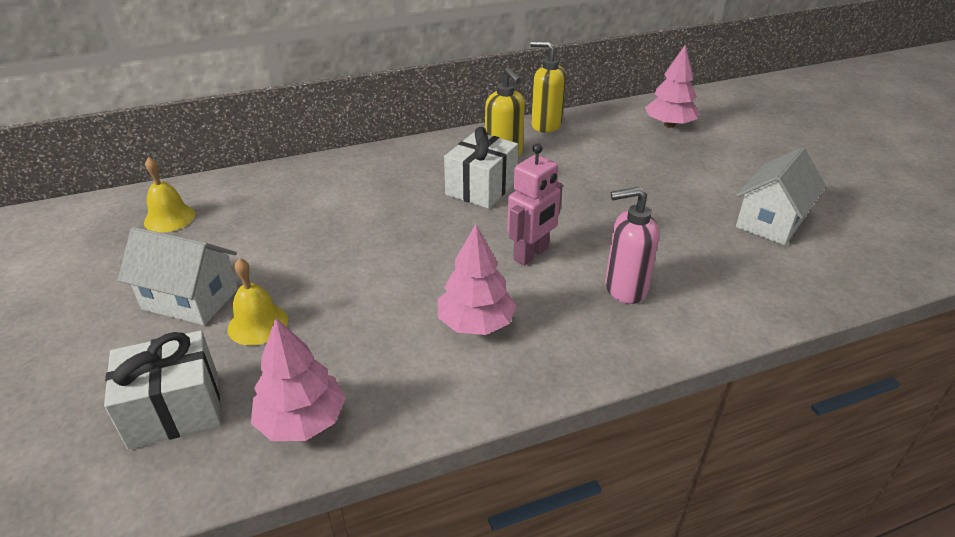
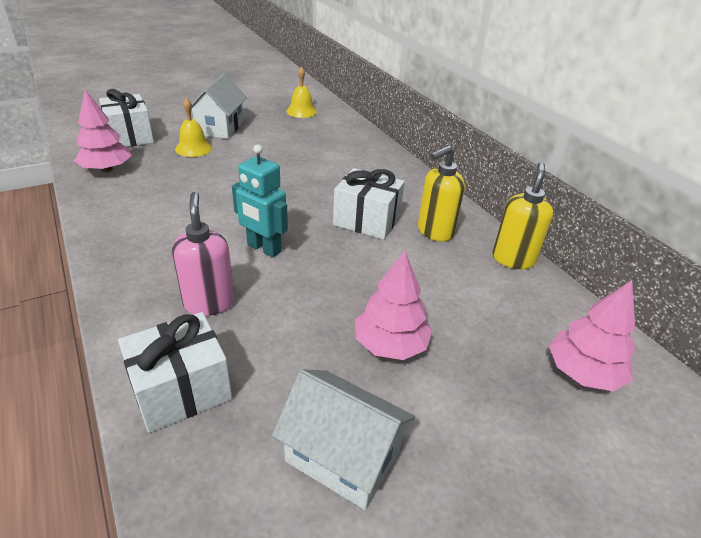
camera: 80 degrees right, 0 degrees up
pink tree [438,224,517,335] -> pink tree moved to [355,251,432,360]
pink robot [507,143,563,266] -> turquoise robot [232,144,288,257]
none -> white gift [118,312,232,433]

